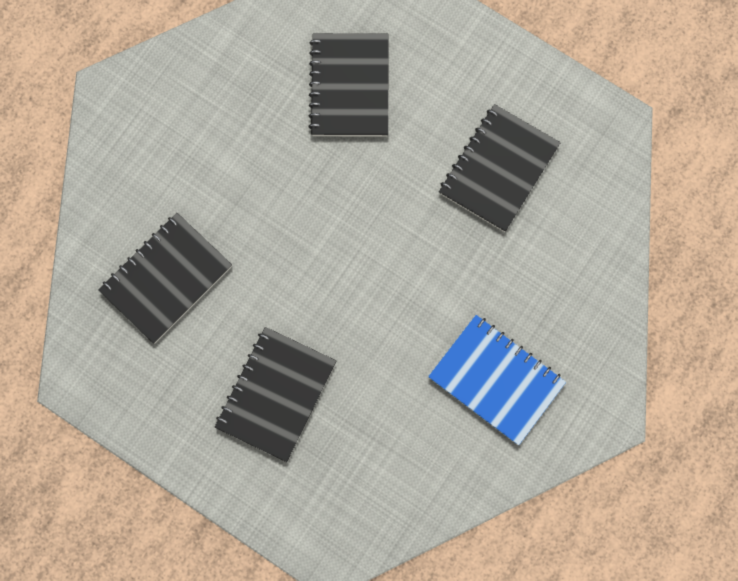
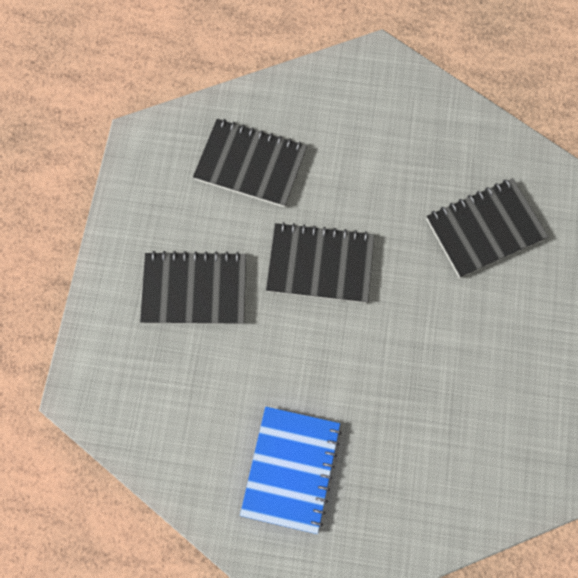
camera: 65 degrees right, 5 degrees down
black notebook [439,104,561,232] -> black notebook moved to [266,222,374,303]

